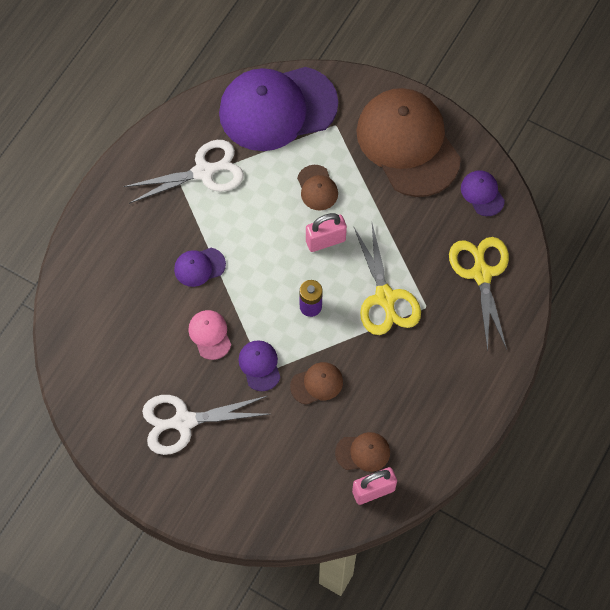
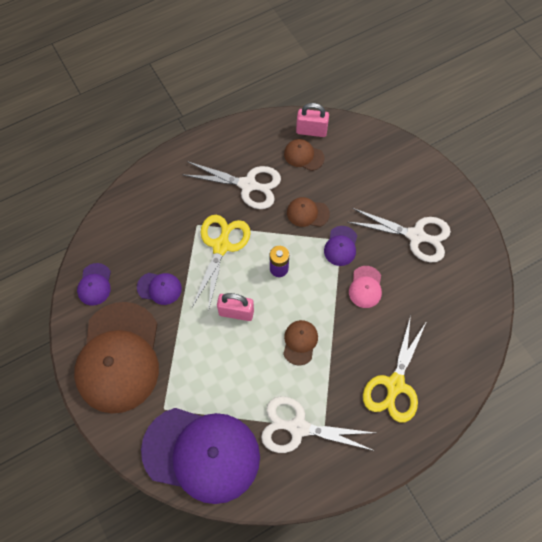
camera: 150 degrees left, 0 degrees up
purple cap [174,248,226,287] -> purple cap moved to [137,273,182,305]
brown cap [297,165,338,210] -> brown cap moved to [283,320,318,366]
yellow scissors [449,237,509,351] -> yellow scissors moved to [363,315,427,423]
none -> white scissors [184,161,281,209]

